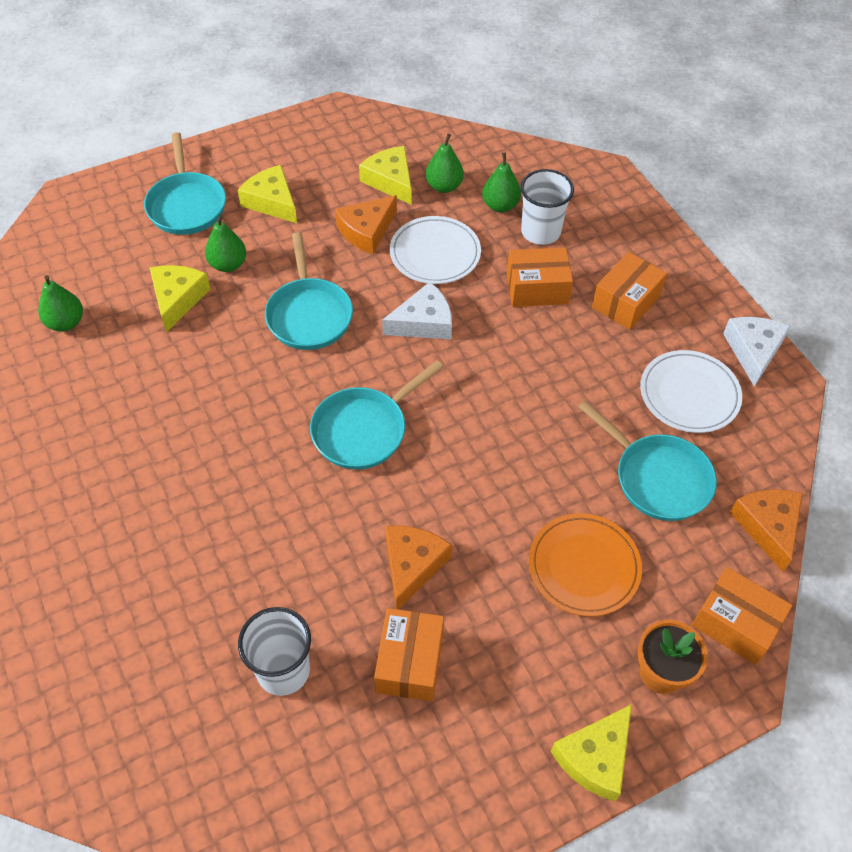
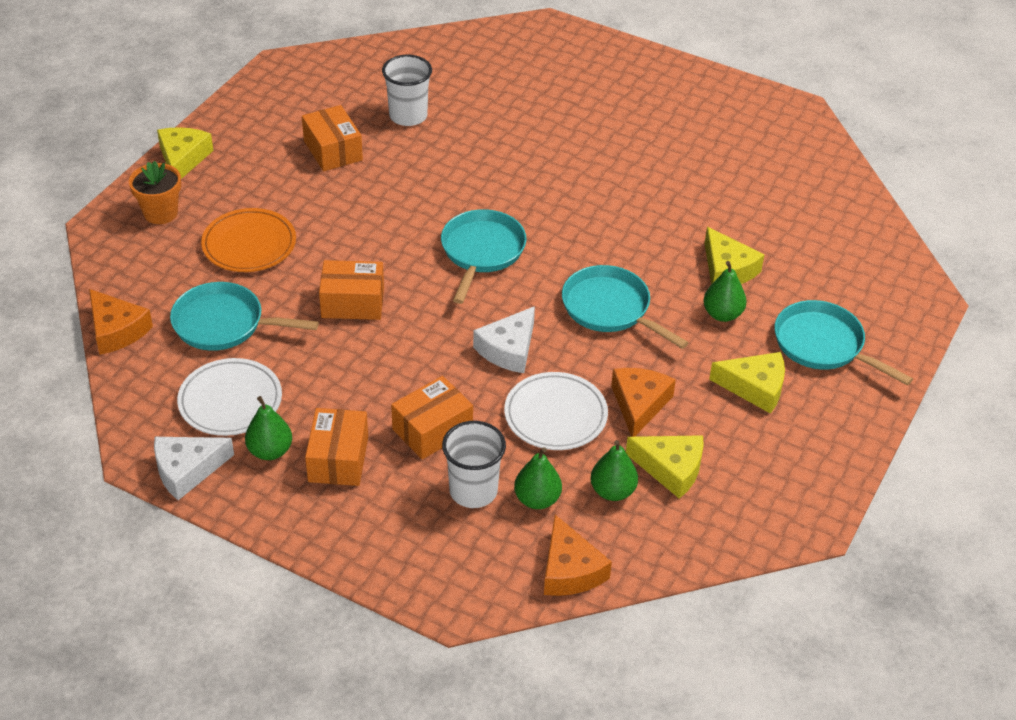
camera: 145 degrees right, 10 degrees down
green pear [38,275,83,332] -> green pear moved to [245,396,292,460]
orange cheese [385,526,452,610] -> orange cheese moved to [544,515,612,596]
orange box [692,567,792,665] -> orange box moved to [319,260,384,320]
white cheese [723,317,790,387] -> white cheese turned 90 degrees clockwise [154,437,234,500]

